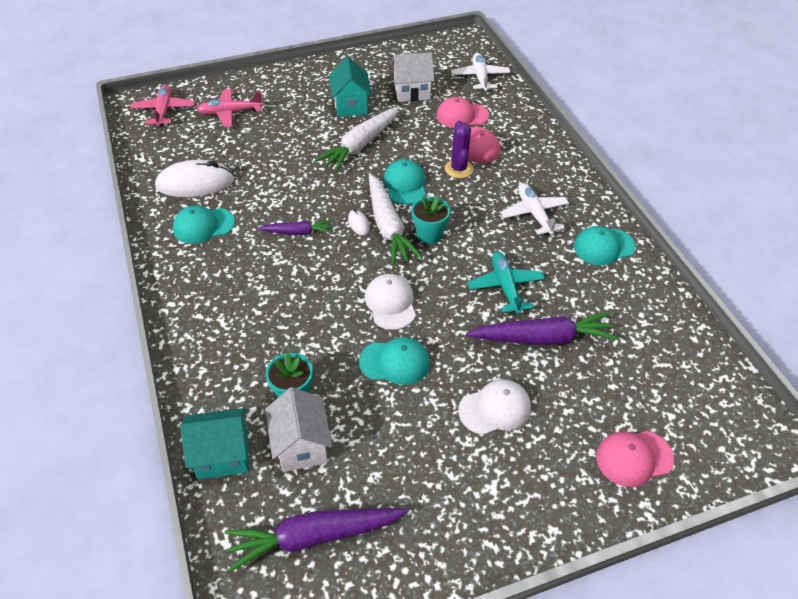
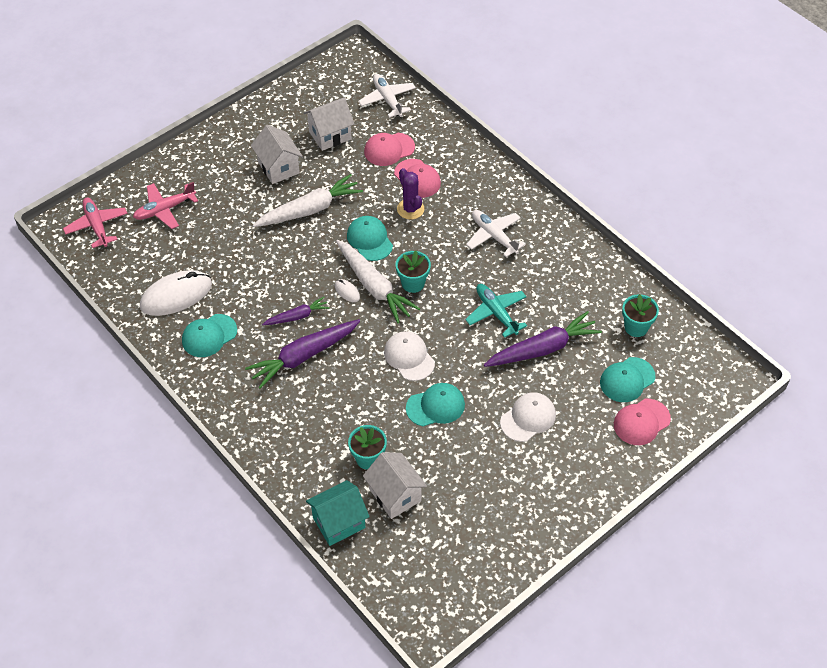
camera: 20 degrees left, 5 degrees up
purple carrot [225,508,408,572] -> purple carrot moved to [245,319,360,389]
white carrot [315,106,399,172] -> white carrot turned 135 degrees counterclockwise [253,174,363,227]
turquoise house [329,57,372,117] -> white house [251,125,303,184]
turquoise cap [574,226,636,266] -> turquoise cap moved to [600,357,655,402]
none -> turquoise flower pot [622,294,659,337]

